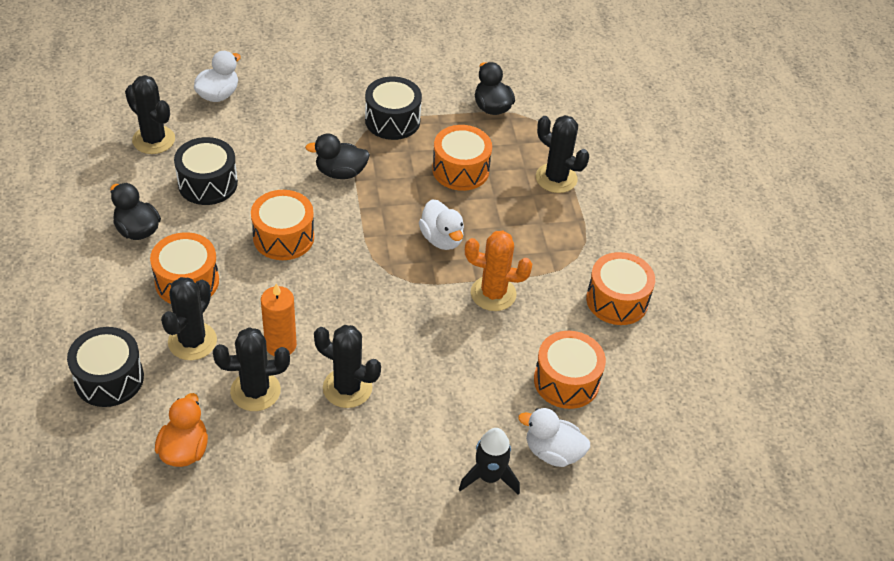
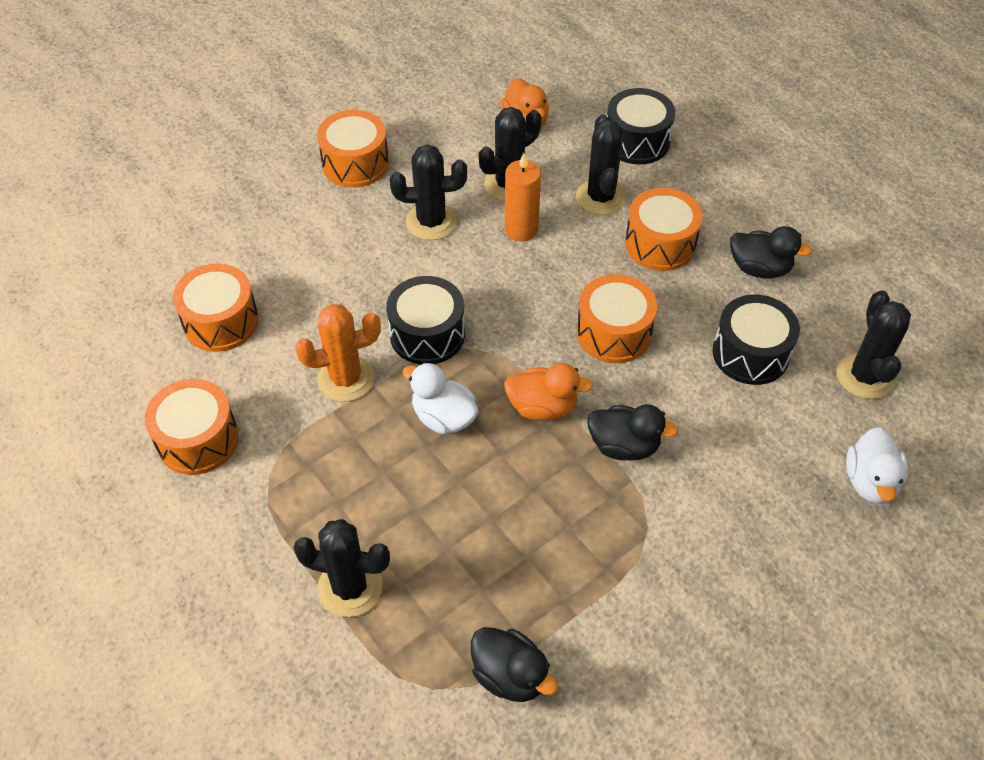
camera: 155 degrees right, 5 degrees up
black cactus [125,75,175,154] -> black cactus turned 75 degrees clockwise [836,291,911,399]
black duck [305,133,370,179] -> black duck turned 45 degrees clockwise [587,404,679,461]
black drum [365,77,422,140] -> black drum moved to [386,276,465,365]
orange drum [432,125,492,191] -> orange drum moved to [317,110,389,188]
black rocket [459,428,520,495] -> none
white duck [518,408,590,467] -> none
none -> orange duck [504,363,593,421]

